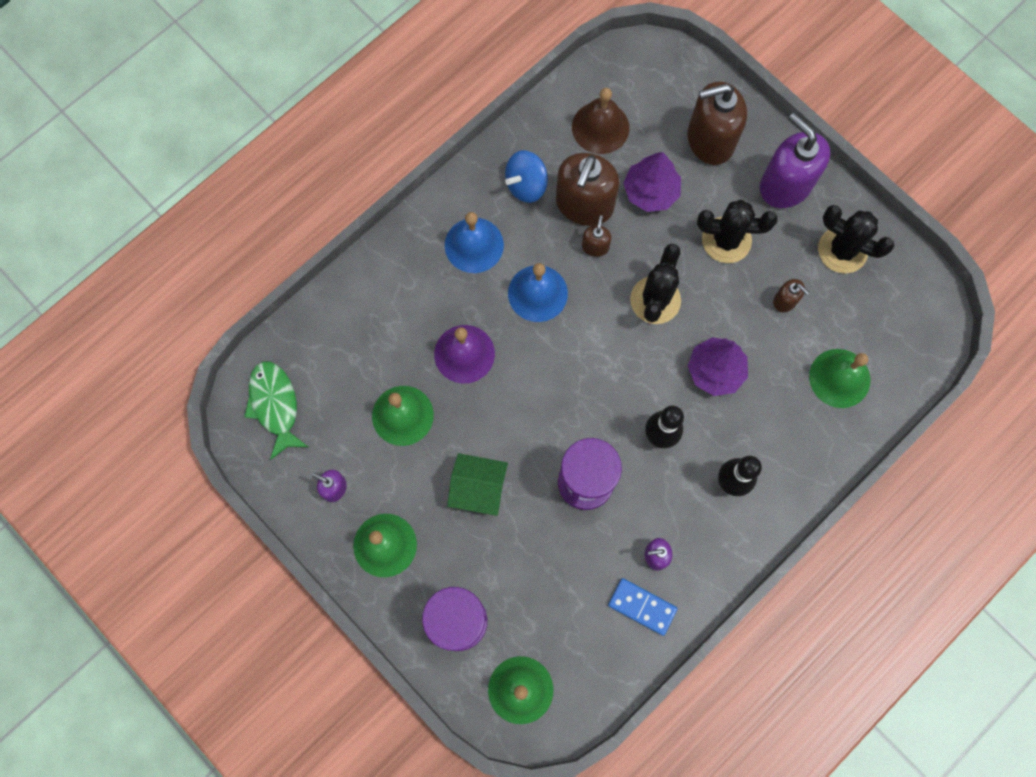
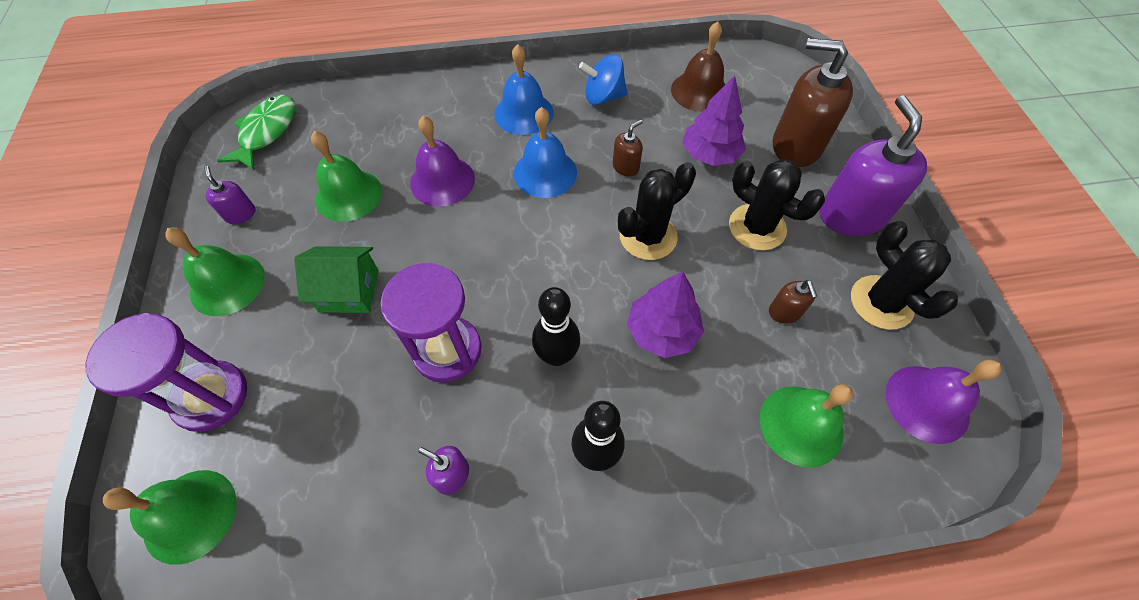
camera: 35 degrees right, 15 degrees down
green house [447,453,508,516] -> green house turned 45 degrees counterclockwise [294,246,379,313]
brown soap dispenser [556,153,619,226] -> none
blue domino [608,578,678,636] -> none
none -> purple bell [886,360,1002,444]

